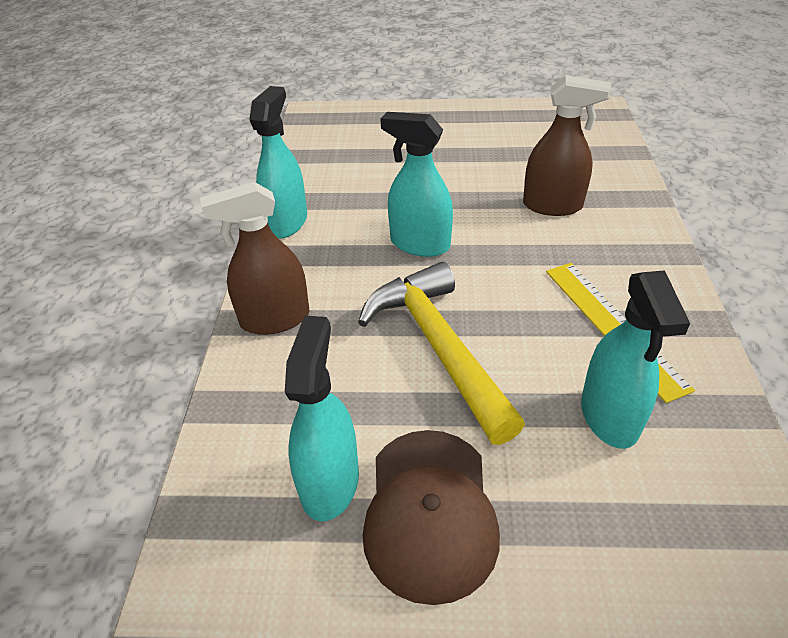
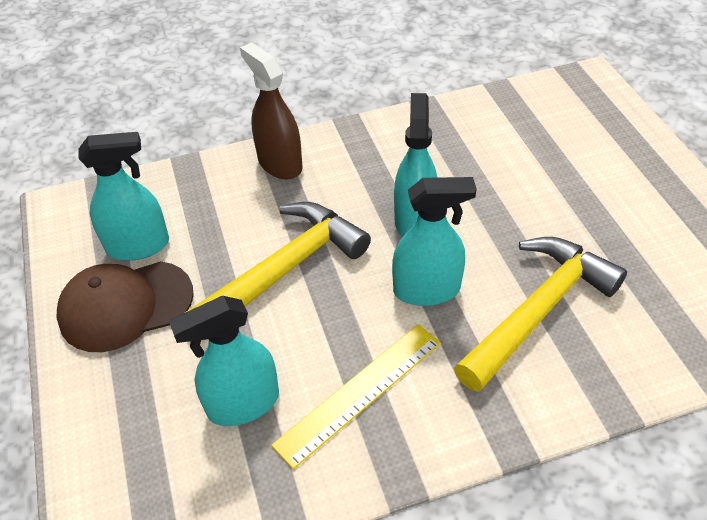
camera: 70 degrees right, 5 degrees up
turquoise spray bottle [249,86,307,239] -> turquoise spray bottle moved to [392,177,477,306]
brown spray bottle [523,75,612,216] -> yellow hammer [454,237,627,392]

